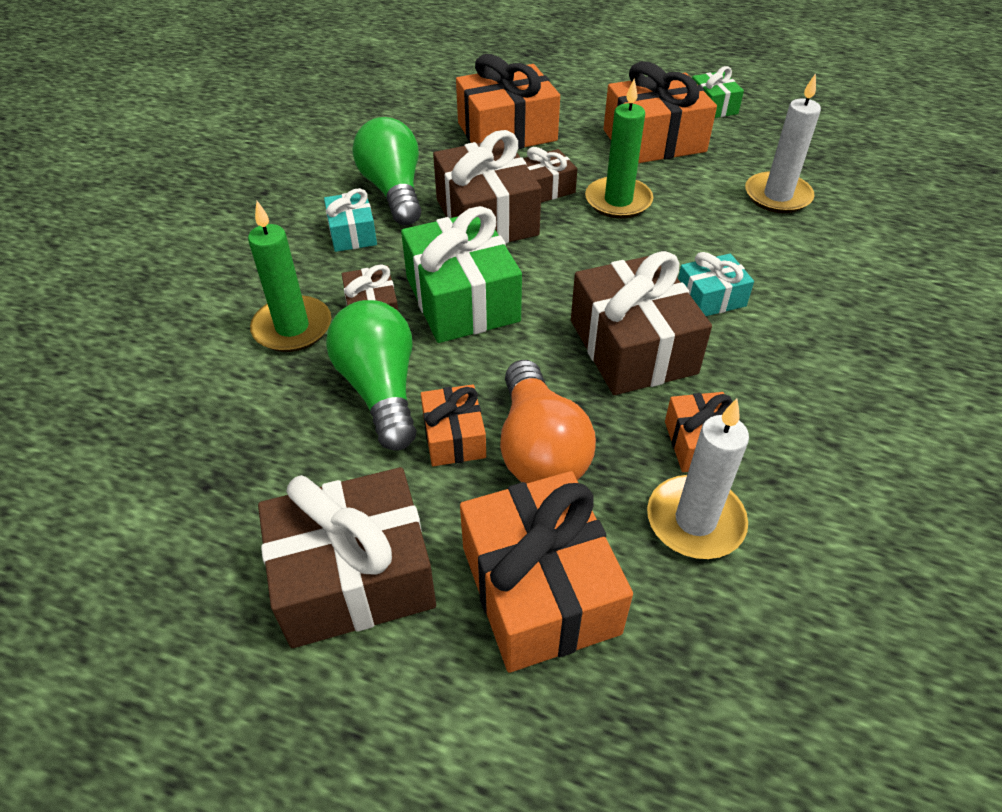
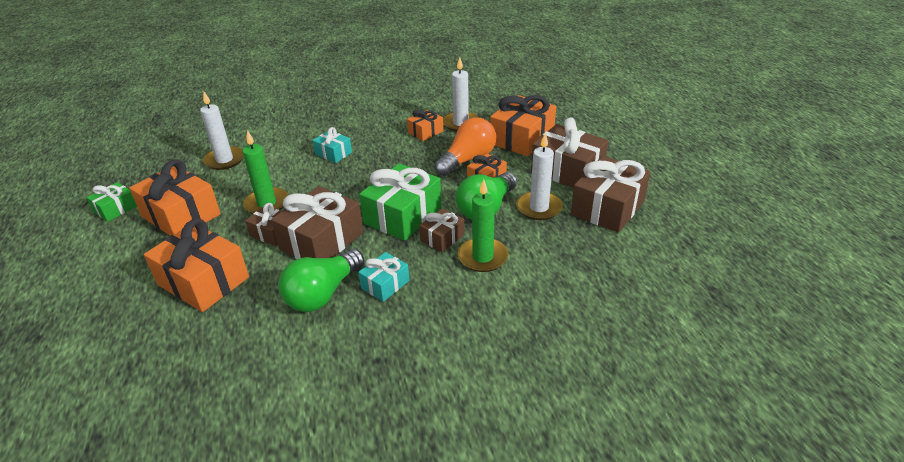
camera: 125 degrees left, 10 degrees down
brown gift [571,251,712,395] -> brown gift moved to [571,156,651,233]
none -> white candle [516,133,563,220]

